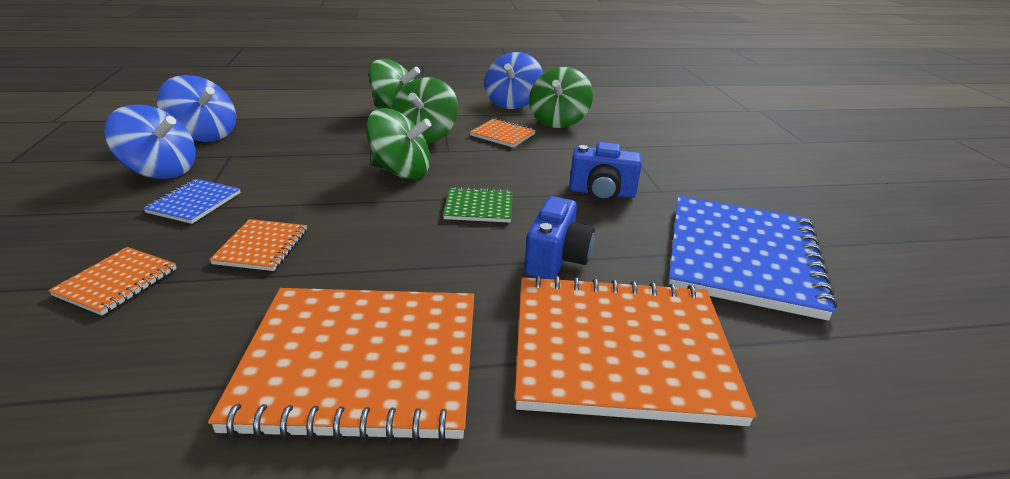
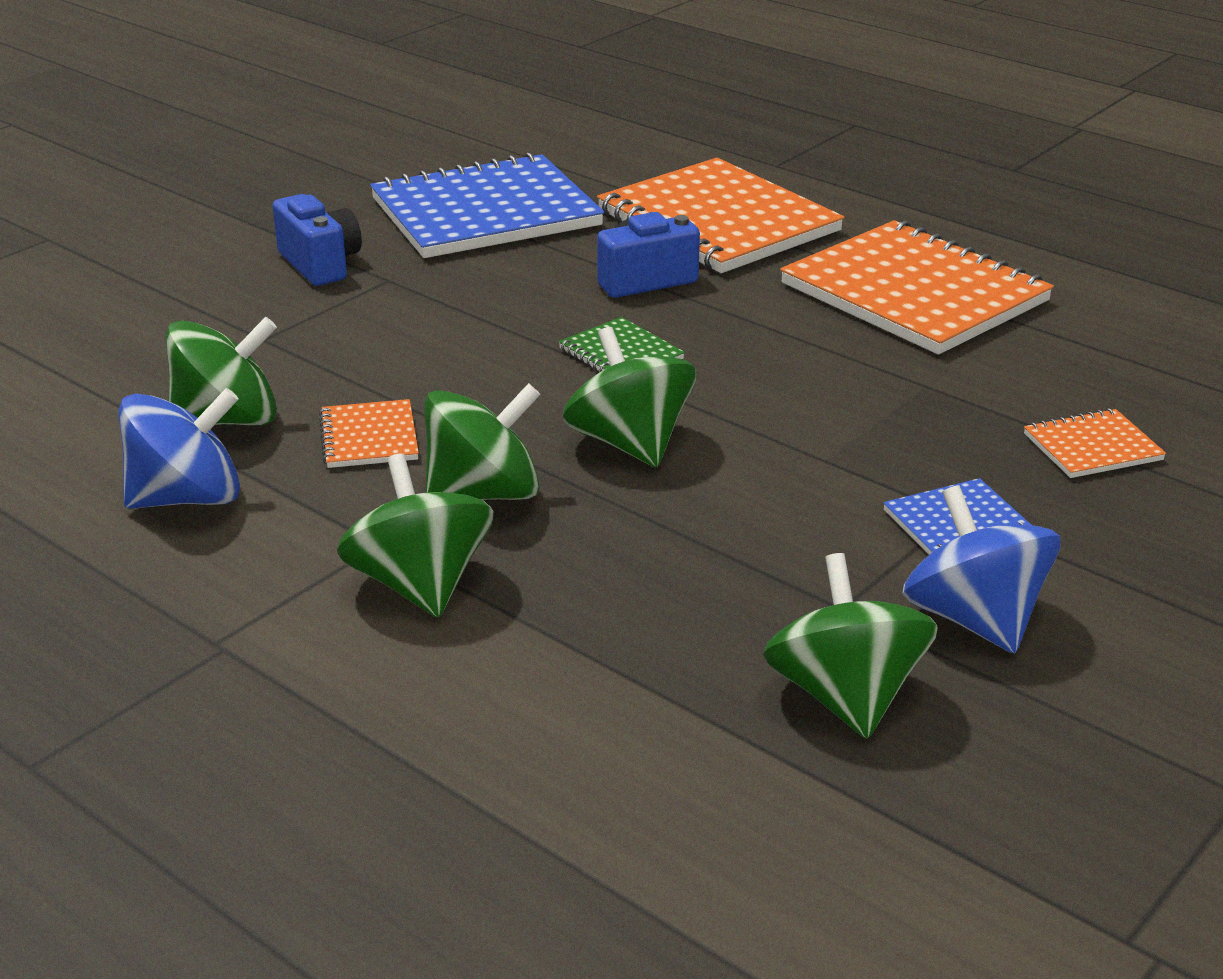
camera: 130 degrees left, 0 degrees up
blue spinning top [157,75,236,142] -> green spinning top [763,553,938,739]
orange notebook [209,219,307,271] -> none
blue camera [569,142,642,202] -> blue camera moved to [273,194,362,286]

